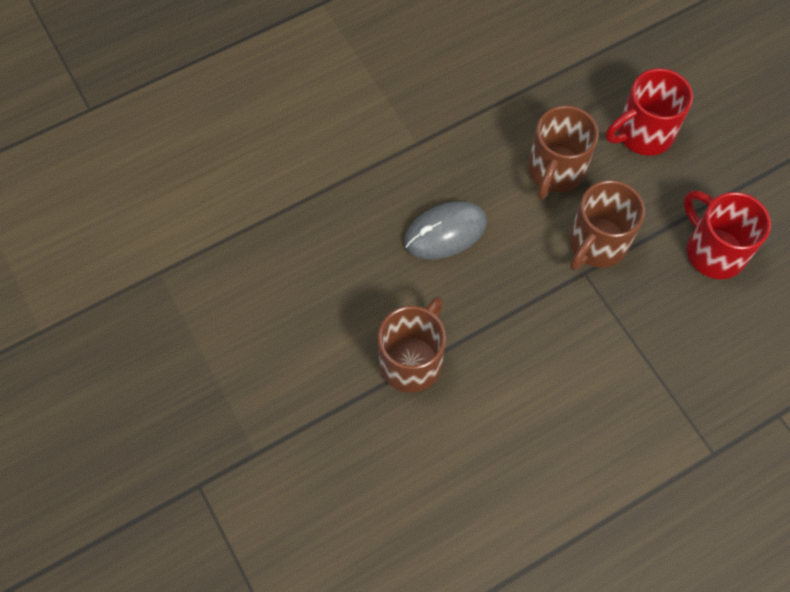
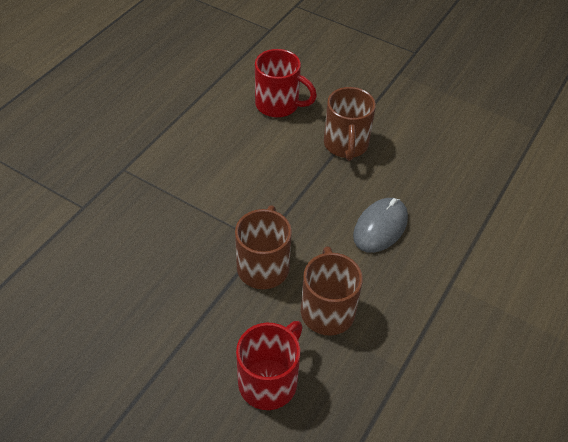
camera: 150 degrees right, 15 degrees down
red mug [684,191,771,279] -> red mug moved to [255,49,317,117]

